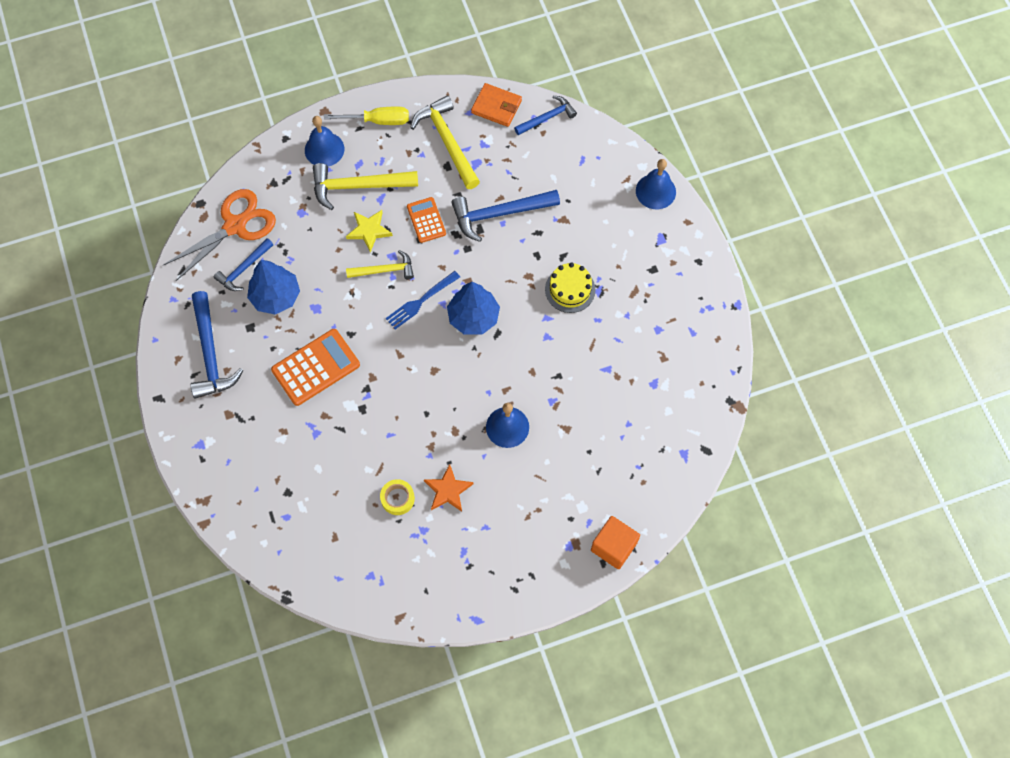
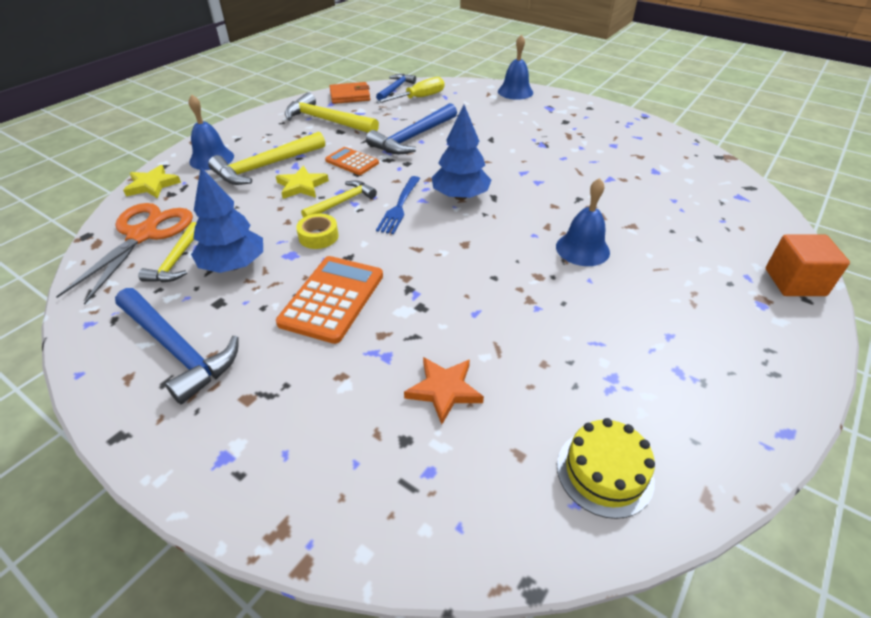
camera: 35 degrees left, 25 degrees down
blue hammer [214,238,273,291] -> yellow hammer [138,222,196,282]
yellow screwdriver [324,107,409,125] -> yellow screwdriver moved to [376,77,445,104]
yellow tape [380,479,415,515] -> yellow tape moved to [296,214,339,249]
orange star [424,464,474,512] -> orange star moved to [404,357,484,424]
yellow cake [545,263,596,313] -> yellow cake moved to [557,418,655,519]
none -> yellow star [123,165,181,199]

